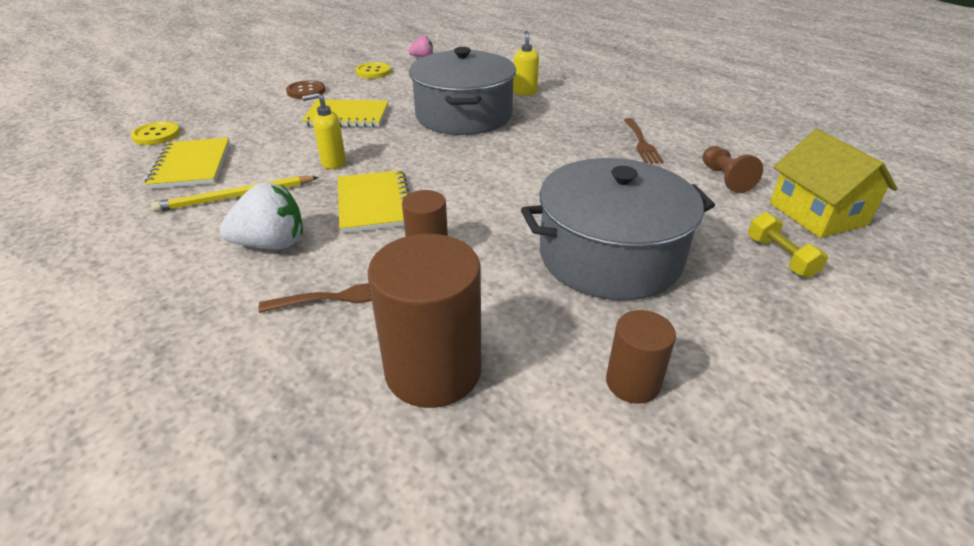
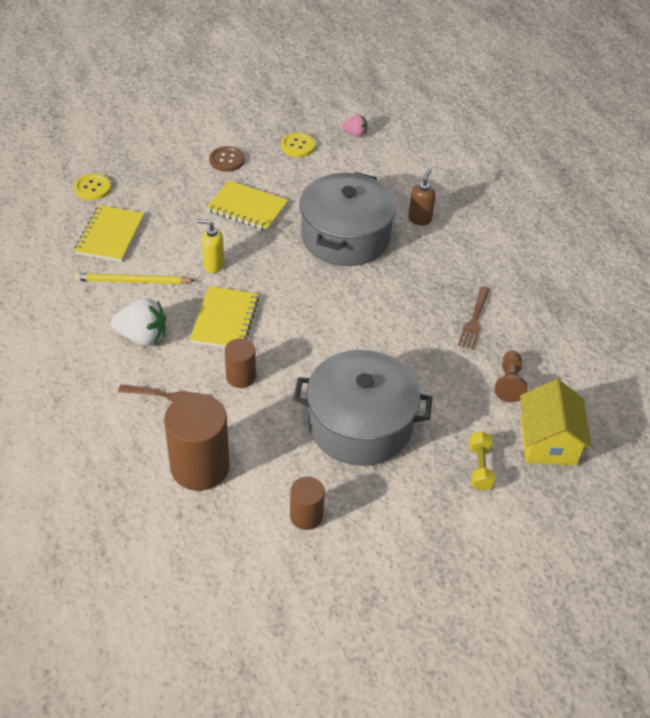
camera: 20 degrees right, 10 degrees up
yellow soap dispenser [513,31,539,96] -> brown soap dispenser [408,169,436,226]

